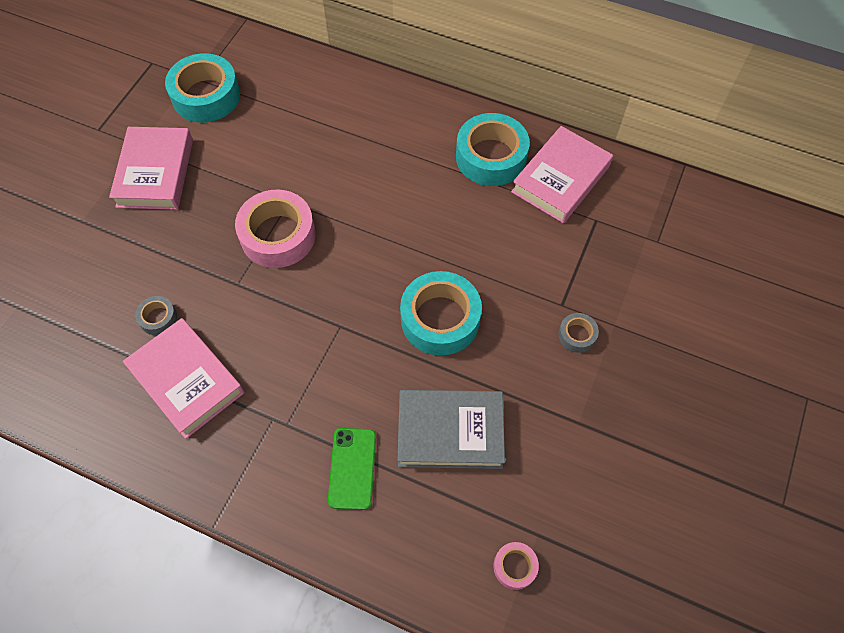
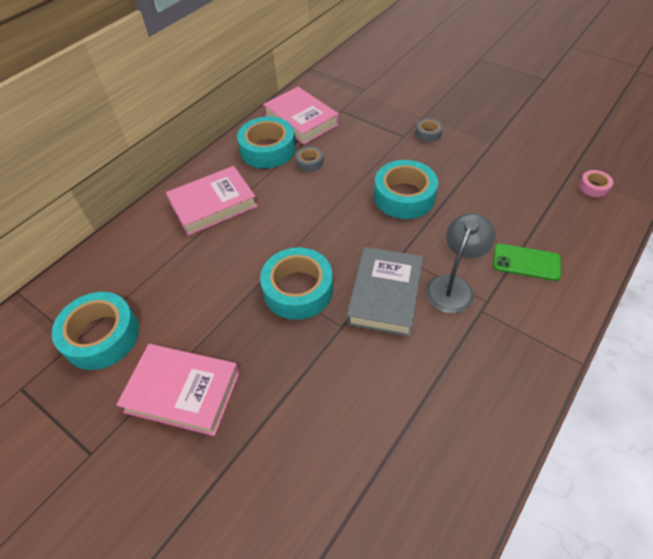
camera: 75 degrees left, 10 degrees down
pink book [123,318,244,439] -> pink book moved to [166,166,258,236]
grey tape [135,296,177,335] -> grey tape moved to [296,147,323,172]
pink tape [235,189,316,268] -> turquoise tape [260,247,333,320]
grey book [397,390,505,469] -> grey book moved to [347,247,423,337]
none -> grey lamp [426,213,496,313]

